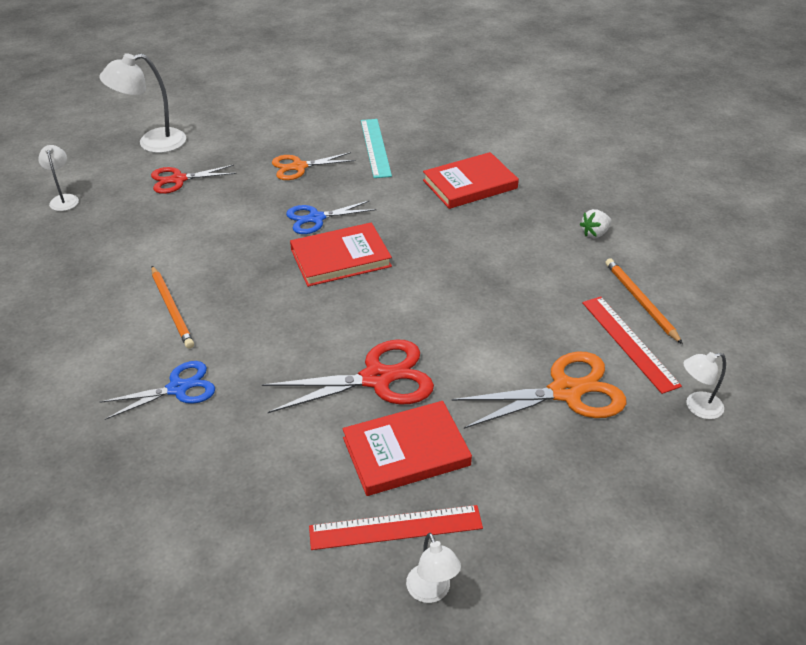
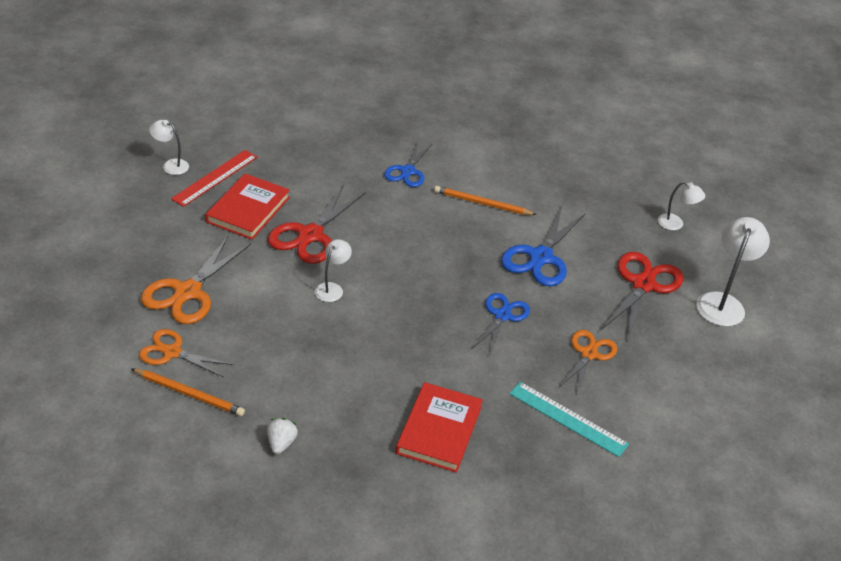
camera: 130 degrees right, 0 degrees up
red scissors [151,165,237,194] -> red scissors [601,252,683,341], size x1.53
red book [290,222,392,287] -> none
red ruler [582,296,682,394] -> orange scissors [139,329,233,377]
white lamp [684,352,726,419] -> white lamp moved to [315,239,352,302]
none -> blue scissors [501,207,586,286]

